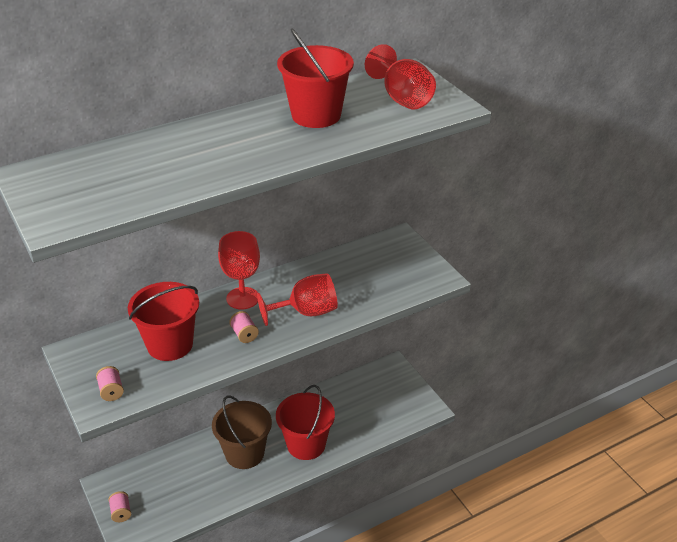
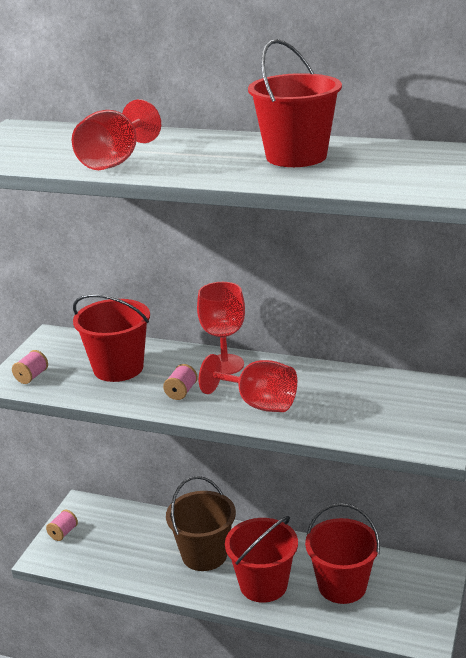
camera: 50 degrees right, 10 degrees down
red goblet [365,44,436,109] -> red goblet moved to [72,99,161,170]
none -> red bucket [305,503,380,604]

